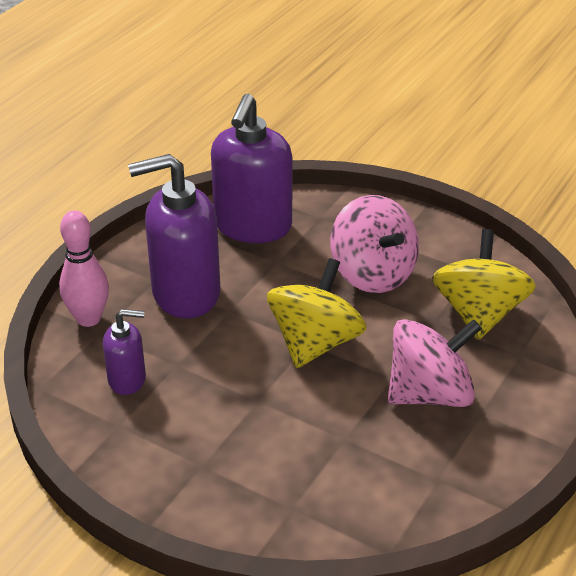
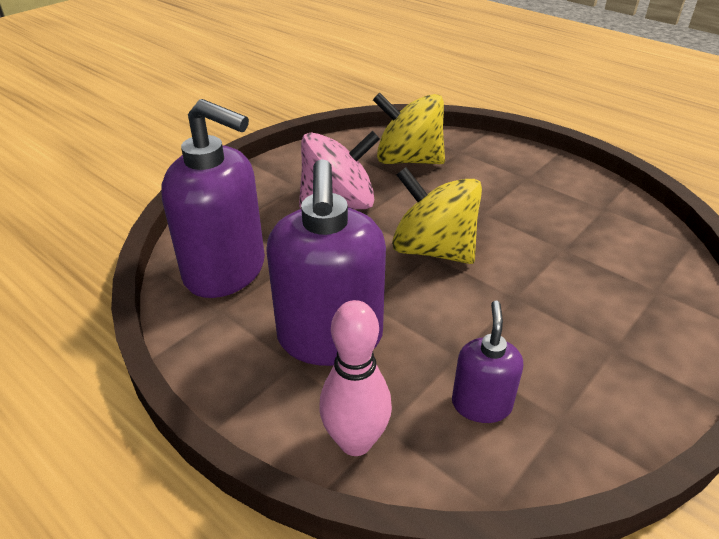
camera: 80 degrees left, 0 degrees up
pink spinning top [388,319,482,407] -> none

